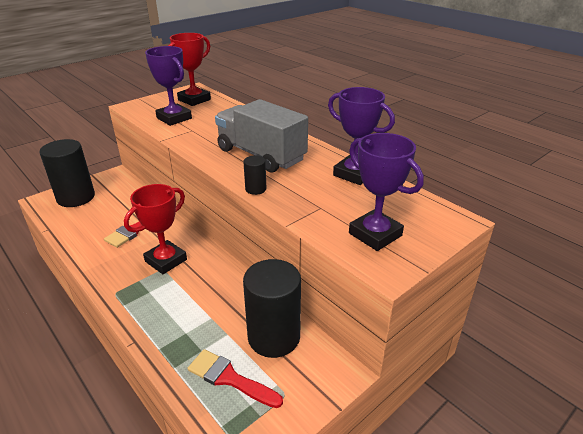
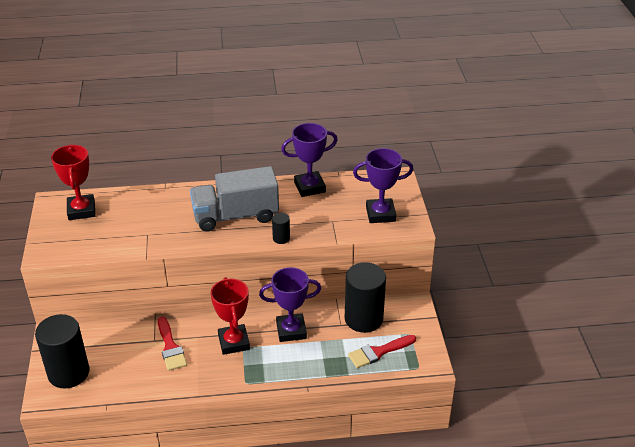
camera: 55 degrees left, 5 degrees up
purple trophy [145,46,192,126] -> purple trophy moved to [259,267,321,342]

